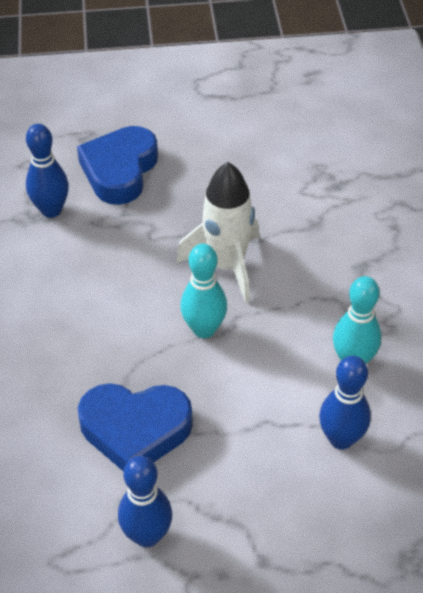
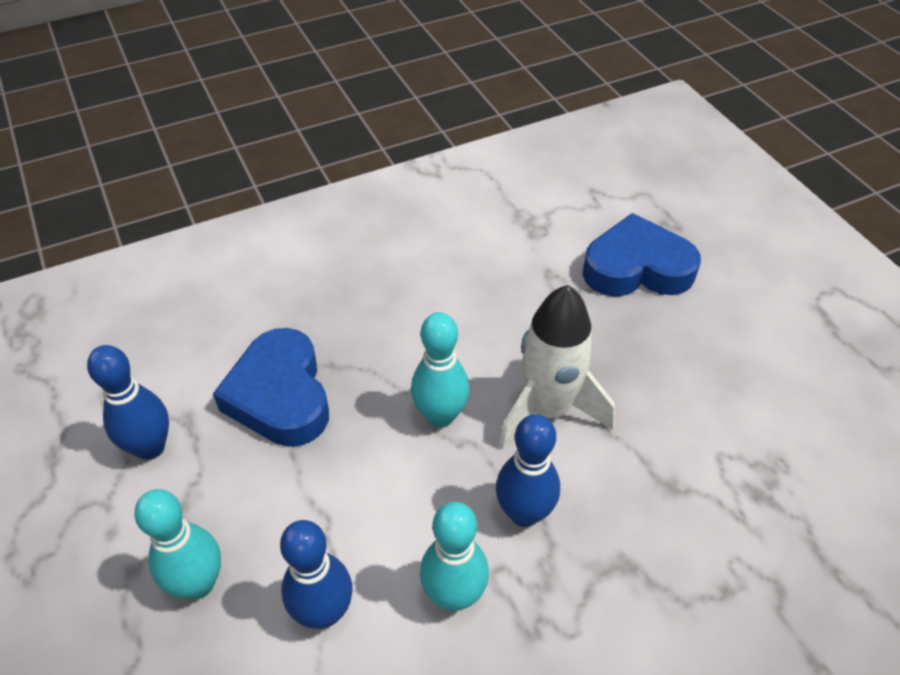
camera: 70 degrees right, 0 degrees up
blue bowling pin [26,124,69,218] -> blue bowling pin moved to [496,414,560,527]
none -> turquoise bowling pin [134,489,221,599]

